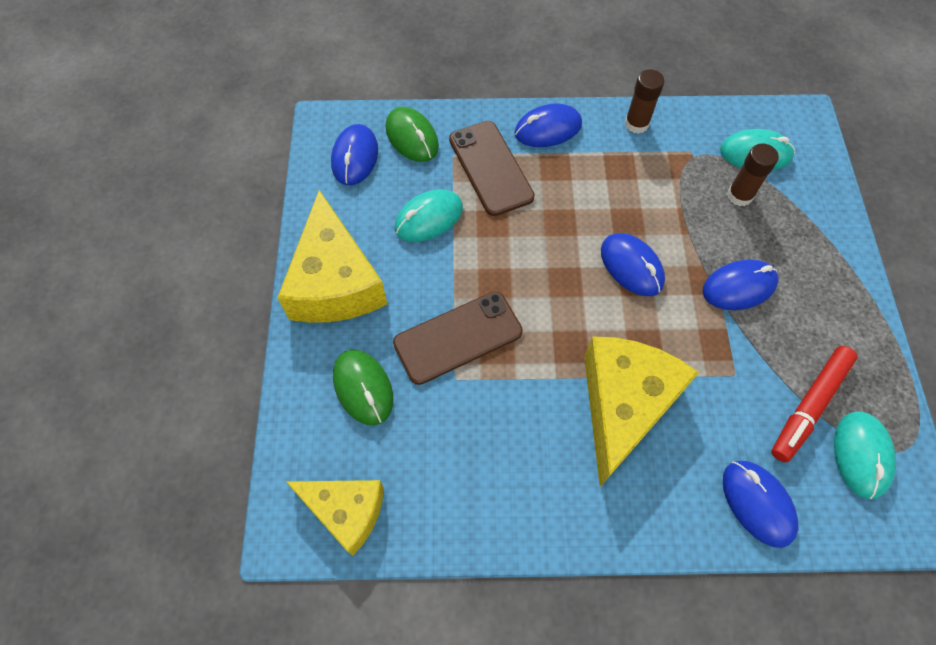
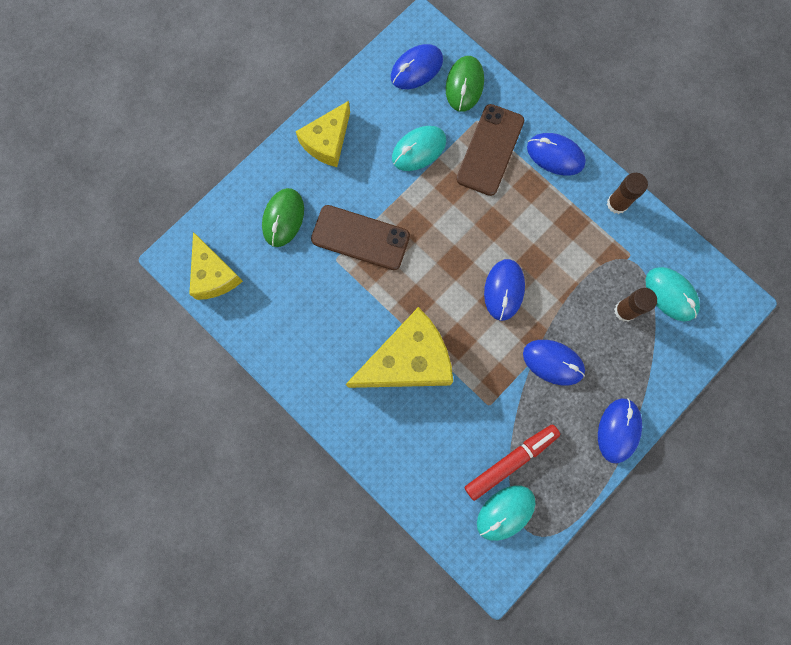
camera: 45 degrees right, 15 degrees up
yellow cheese [277,190,387,323] -> yellow cheese [296,101,350,167], size x0.64
turquoise mouse [395,189,463,242] -> turquoise mouse turned 45 degrees counterclockwise [392,126,446,171]
blue mouse [723,461,798,548] -> blue mouse moved to [598,398,642,463]
red marker [771,346,857,463] -> red marker turned 150 degrees clockwise [464,425,560,501]

